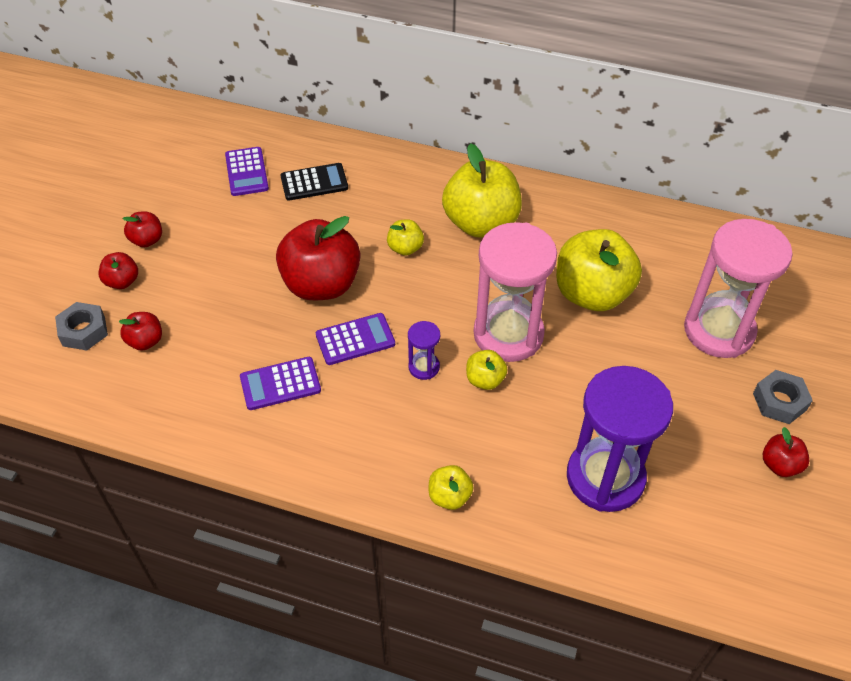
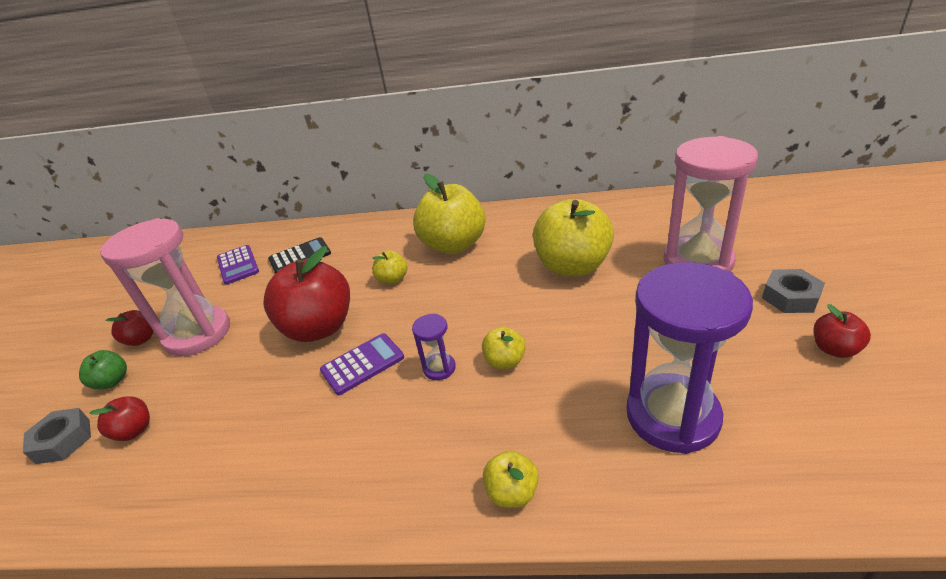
camera: 10 degrees left, 15 degrees down
red apple [99,252,138,289] -> green apple [79,350,127,389]
purple calculator [240,357,321,410] -> none
pink hourglass [474,222,557,362] -> pink hourglass moved to [99,218,230,356]

